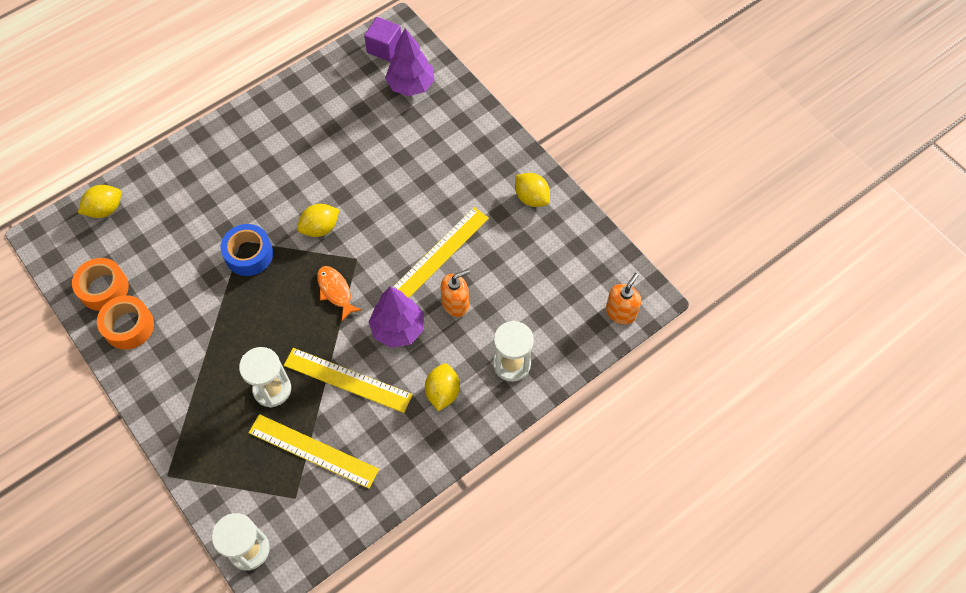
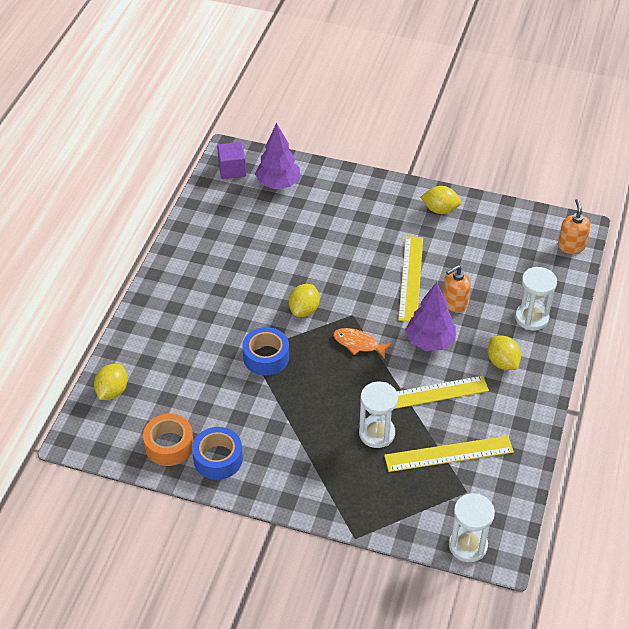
camera: 35 degrees left, 15 degrees down
orange tape [97,295,154,350] -> blue tape [192,427,243,480]
orange soap dispenser [441,269,470,317] -> orange soap dispenser turned 150 degrees counterclockwise [443,265,471,313]

